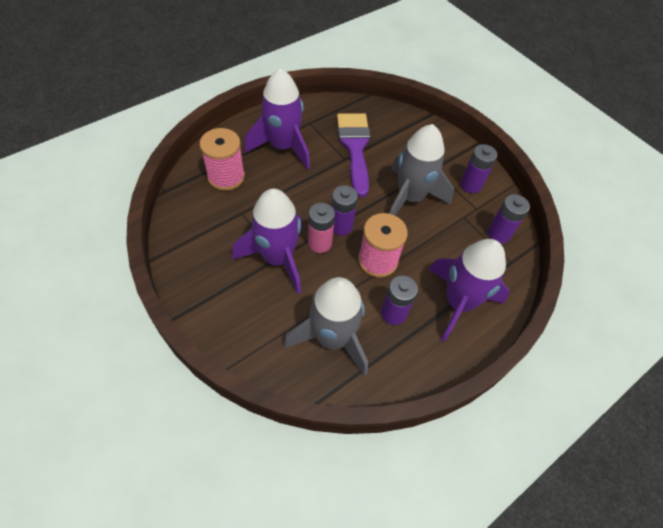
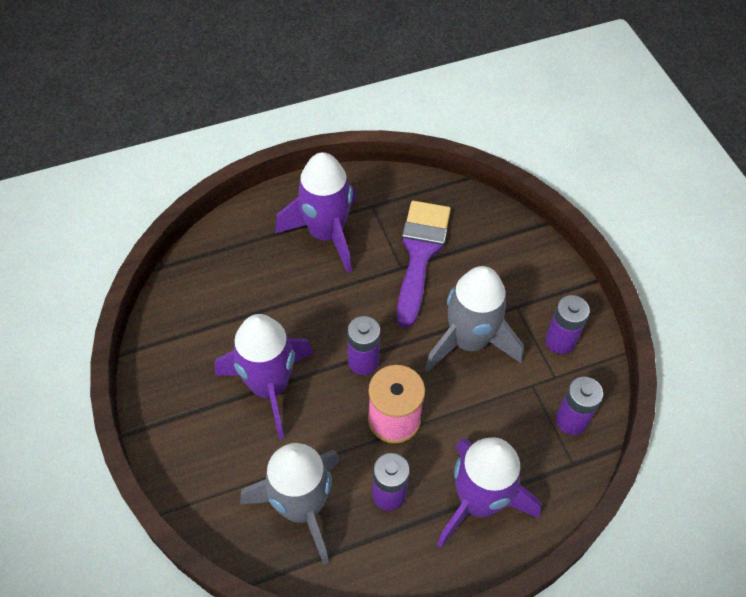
camera: 20 degrees right, 0 degrees up
pink spool [200,128,245,191] -> none
pink battery [308,203,335,253] -> none

